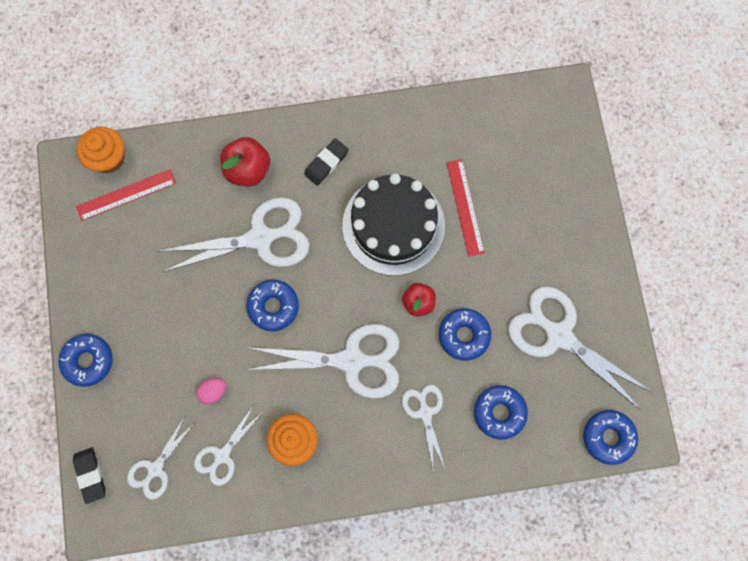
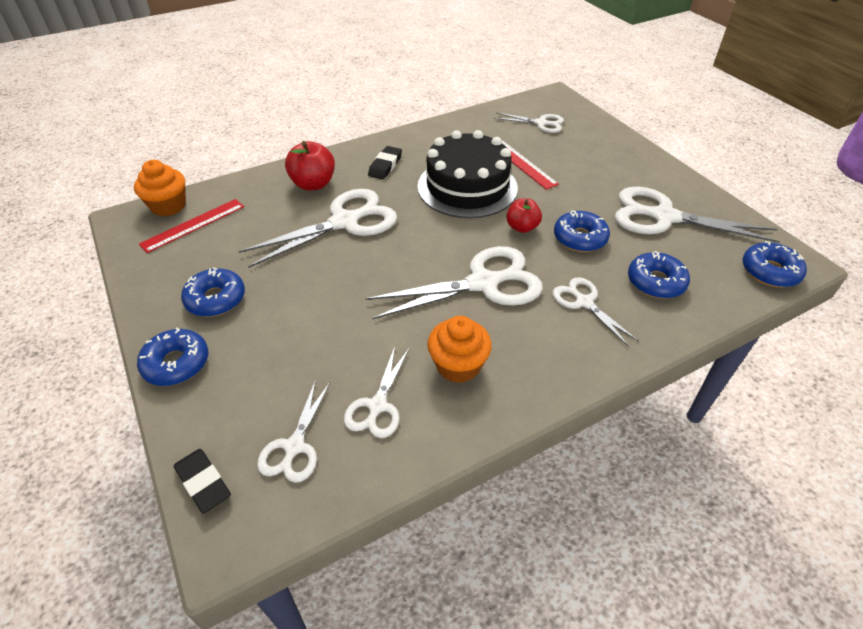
camera: 20 degrees left, 30 degrees down
pink egg [197,378,226,404] -> none
blue donut [246,280,299,331] -> blue donut moved to [181,267,245,317]
none -> white scissors [494,113,564,133]

